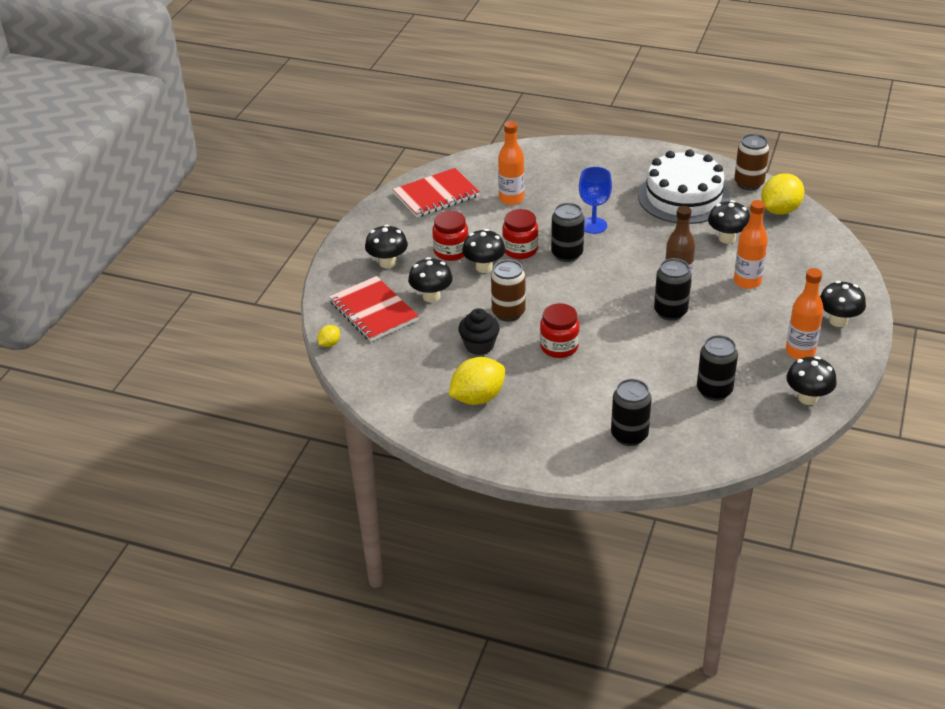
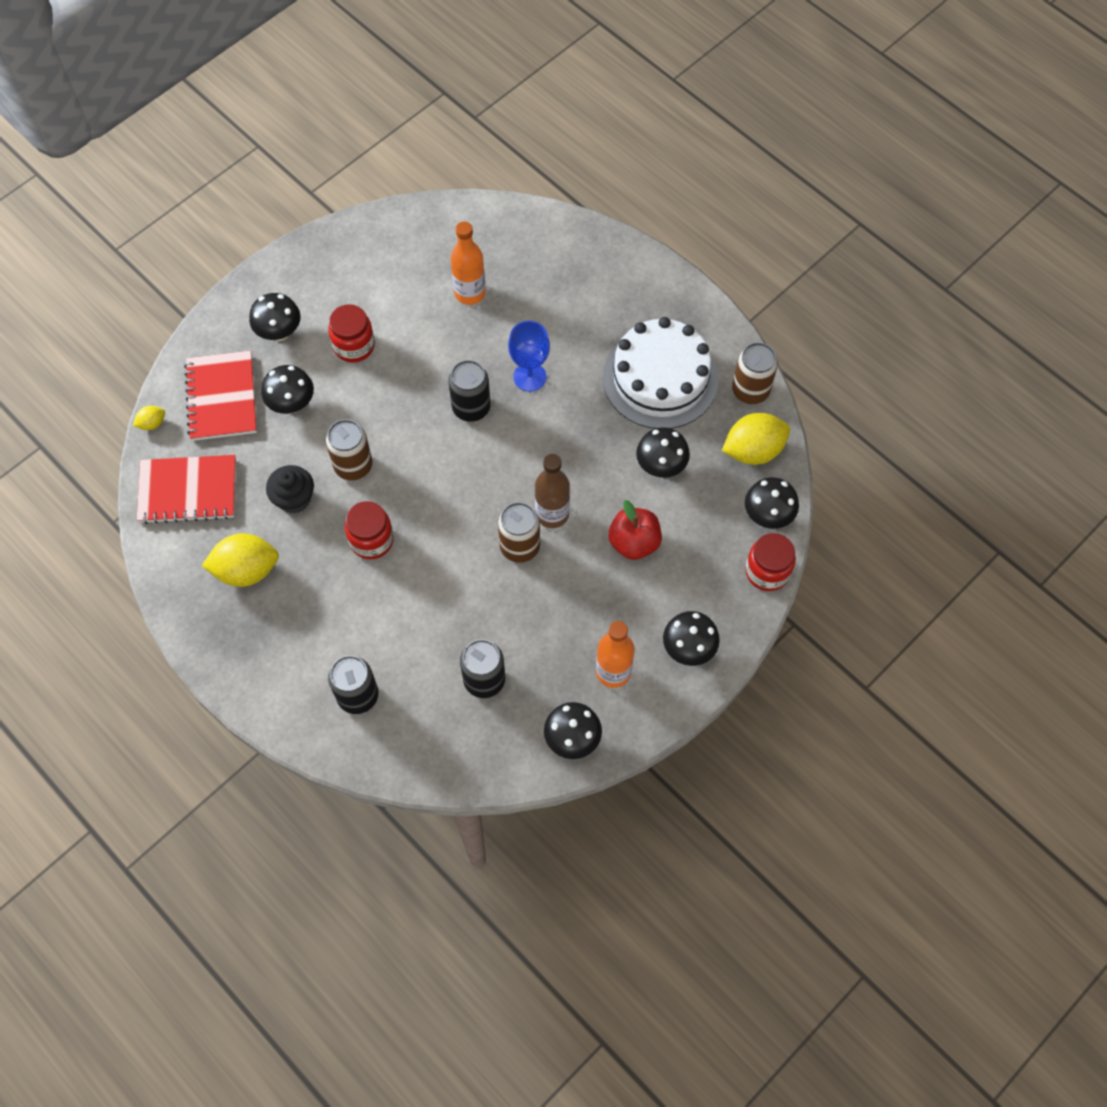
camera: 25 degrees right, 25 degrees up
red notebook [393,168,480,218] -> red notebook moved to [137,455,236,524]
black mushroom [462,229,505,273] -> black mushroom moved to [745,477,799,529]
red jar [502,209,538,259] -> red jar moved to [745,533,796,591]
black can [654,258,691,321] -> brown can [498,502,540,563]
orange bottle [734,200,768,289] -> red apple [608,500,662,560]

